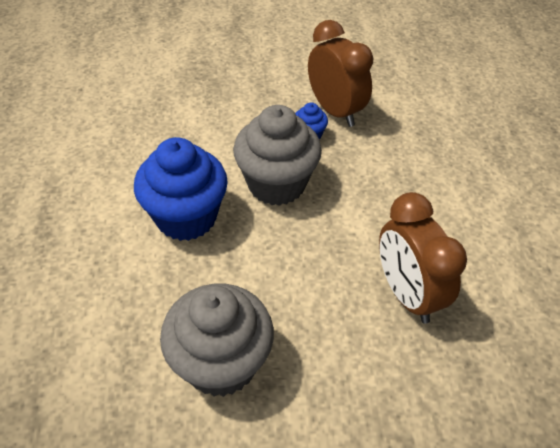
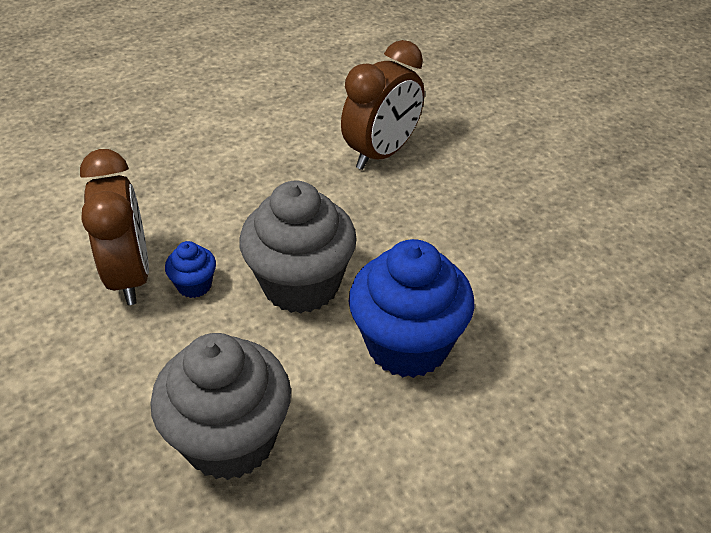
camera: 115 degrees left, 5 degrees down
grey cupcake [160,284,274,397] -> grey cupcake moved to [150,333,291,480]
brown clock [308,20,373,127] -> brown clock turned 135 degrees clockwise [80,149,149,305]

